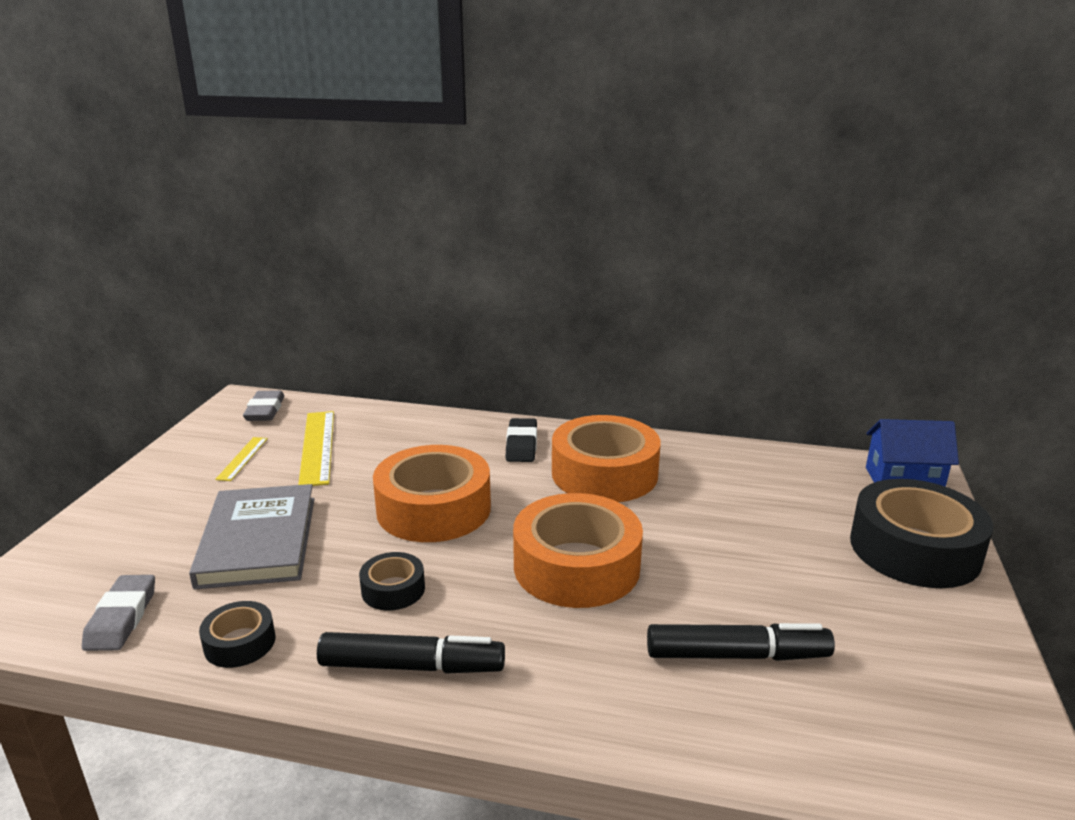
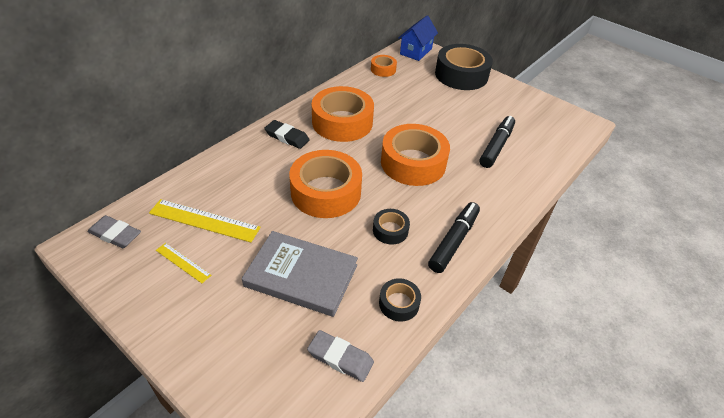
camera: 65 degrees left, 20 degrees up
none -> orange tape [371,55,397,77]

